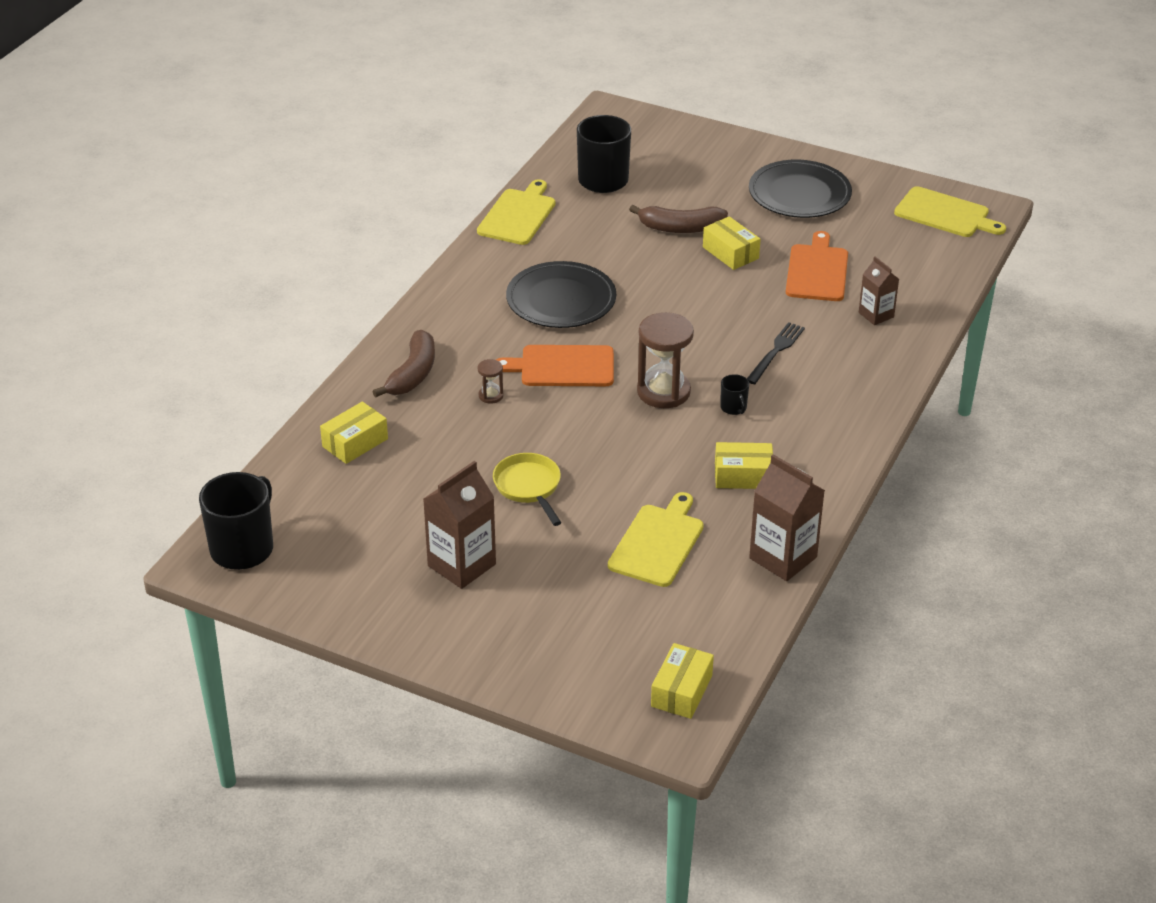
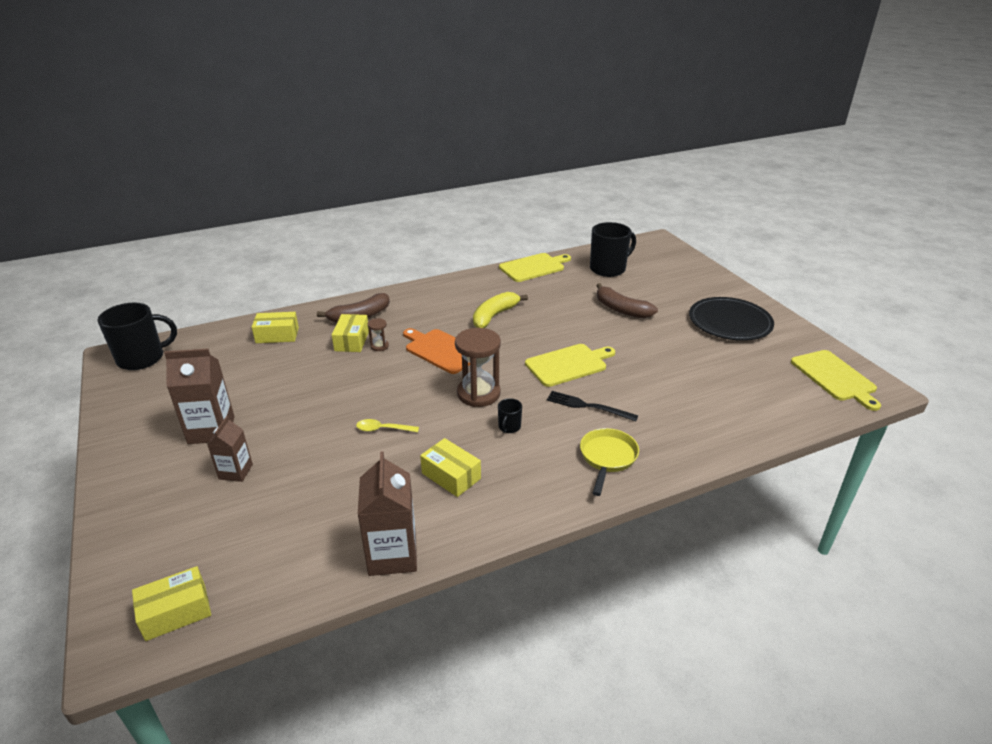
camera: 40 degrees right, 5 degrees down
yellow pan [493,453,562,526] -> yellow pan moved to [580,428,639,496]
black plate [506,261,616,328] -> yellow banana [473,292,528,328]
yellow cutting board [608,492,704,587] -> yellow cutting board moved to [525,344,615,387]
yellow box [703,216,761,270] -> yellow box moved to [332,314,369,352]
black fork [747,322,805,384] -> black fork turned 135 degrees counterclockwise [547,391,638,422]
orange cutting board [786,231,848,301] -> none
brown carton [859,257,899,325] -> brown carton moved to [207,416,253,482]
none -> yellow spoon [356,419,419,432]

